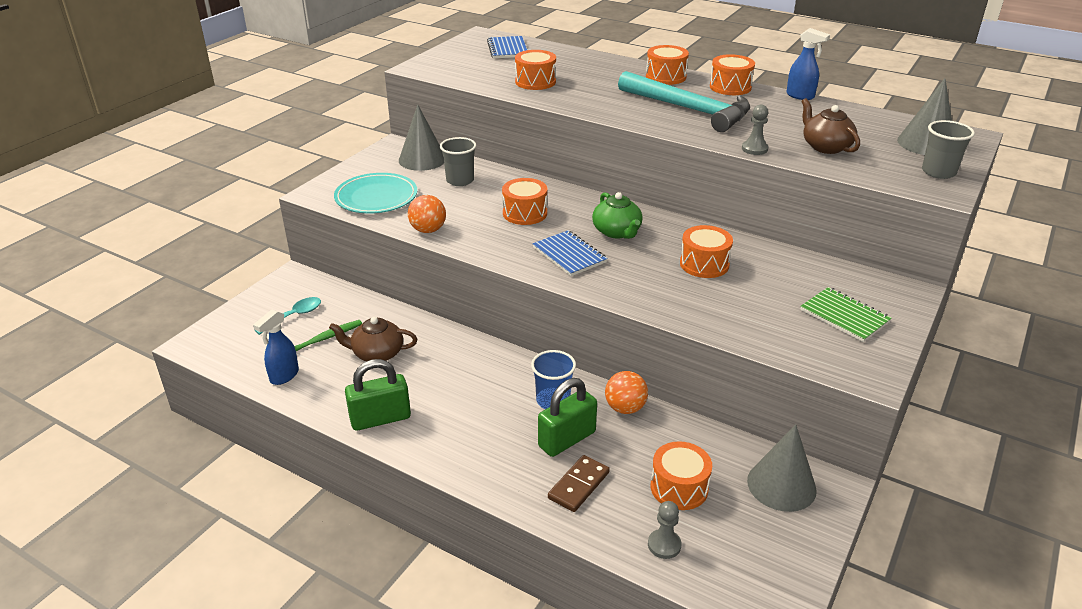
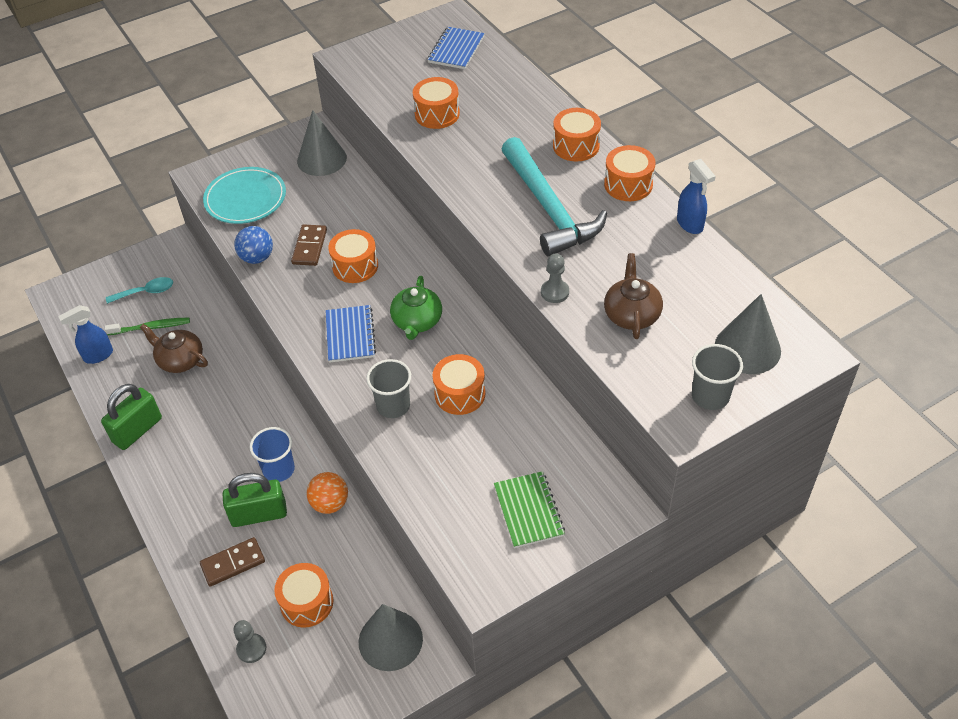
camera: 30 degrees right, 15 degrees up
green padlock [345,359,411,431] -> green padlock turned 60 degrees counterclockwise [101,384,162,450]
orange ball [408,195,446,233] -> blue ball [234,226,273,264]
grey cup [440,137,476,186] -> grey cup moved to [366,359,411,418]
none -> brown domino [291,224,327,266]

